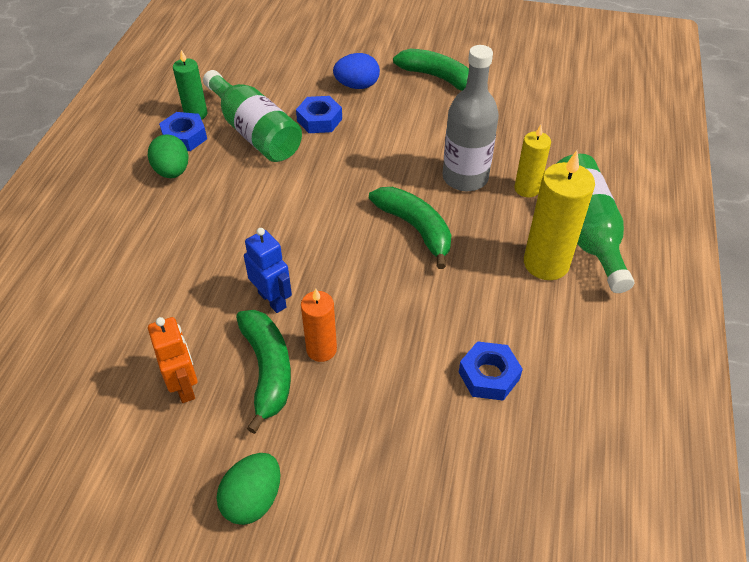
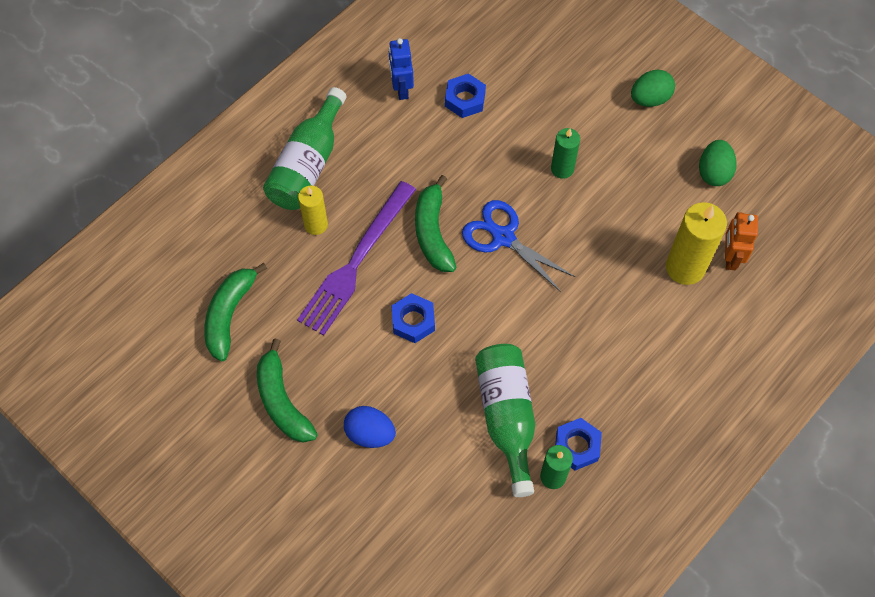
camera: 150 degrees left, 15 degrees up
green egg [148,134,189,178] -> green egg moved to [699,140,737,186]
orange robot [148,317,198,403] -> orange robot moved to [725,212,758,270]
green banana [236,310,291,434] -> green banana moved to [204,263,267,361]
blue robot [244,228,292,313] -> blue robot moved to [389,38,414,100]
blue nut [296,96,342,133] -> blue nut moved to [392,293,435,343]
orange candle [301,288,337,362] -> green candle [551,128,580,179]
grey bottle [443,45,499,191] -> purple fork [297,181,416,336]
yellow candle [524,150,595,280] -> yellow candle moved to [666,202,727,285]
none -> blue scissors [462,200,575,292]

